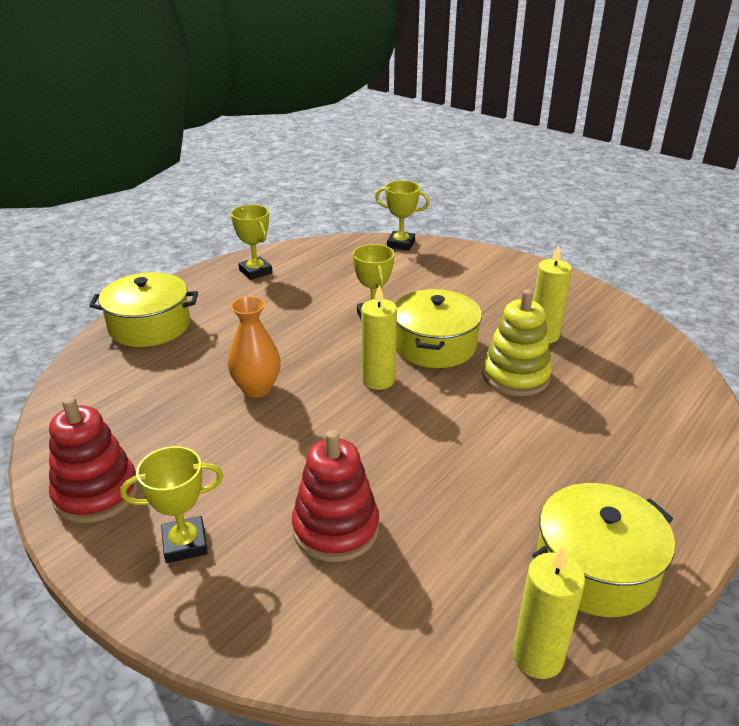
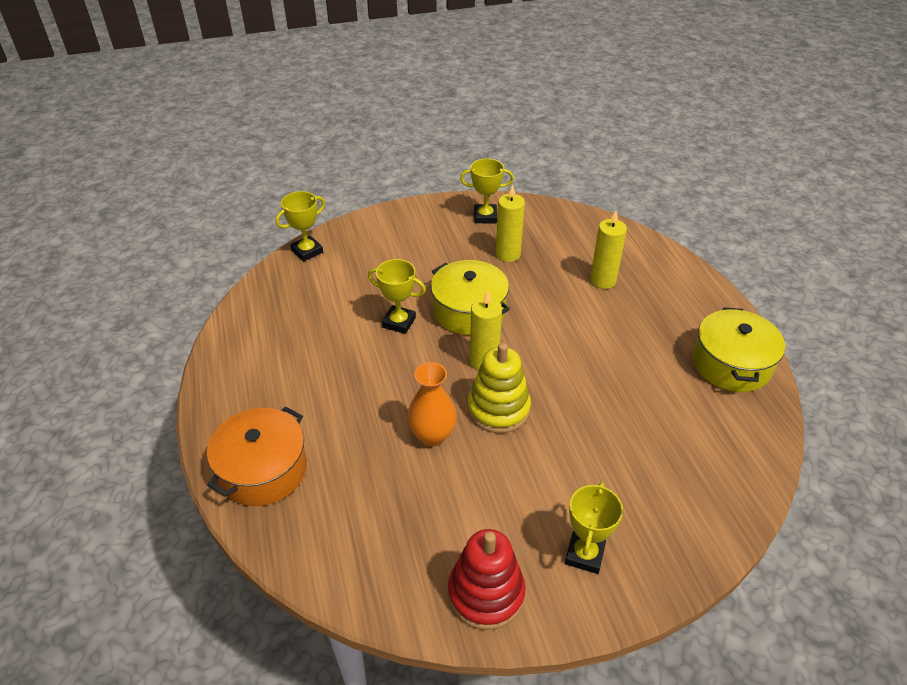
camera: 55 degrees left, 10 degrees up
yellow pot [89,272,198,347] -> orange pot [207,406,307,506]
yellow trophy [231,205,273,280] -> yellow trophy moved to [460,158,514,223]
red stacking toy [292,430,379,562] -> none
yellow stacking toy [482,289,552,396] -> yellow stacking toy moved to [468,343,531,433]
yellow candle [513,546,585,679] -> yellow candle moved to [590,211,627,289]

